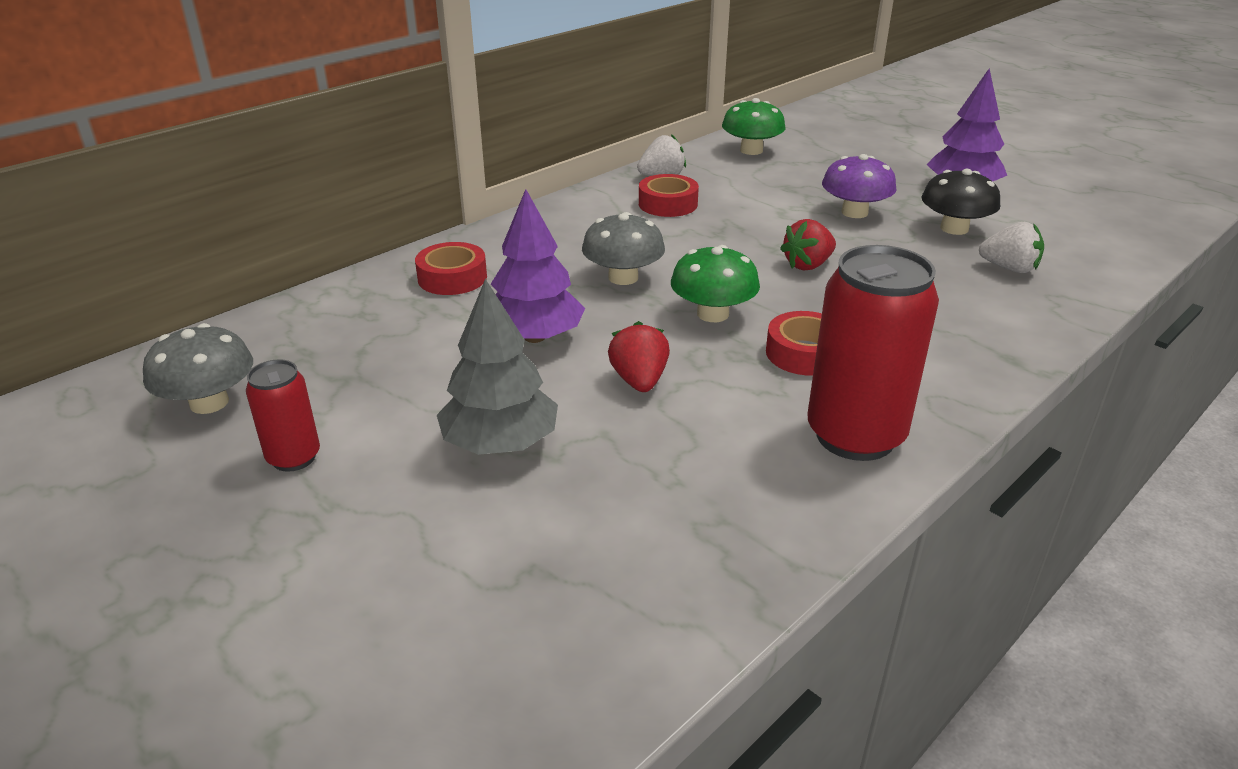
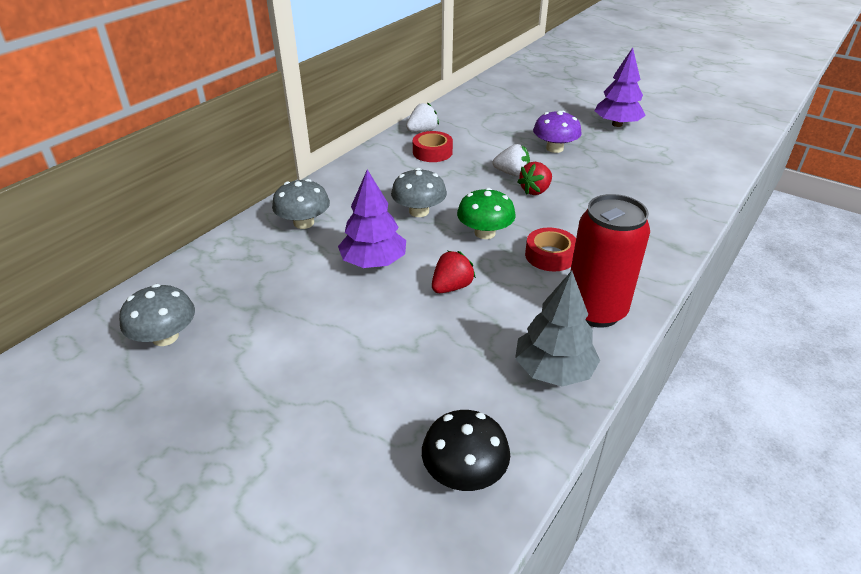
camera: 10 degrees left, 5 degrees up
red can [246,359,320,472] -> none
red tape [415,242,487,295] -> grey mushroom [272,179,330,229]
grey tree [437,279,558,455] -> grey tree moved to [515,271,600,387]
red strawberry [608,321,670,392] -> red strawberry turned 60 degrees clockwise [432,251,476,293]
green mushroom [722,98,785,155] -> none
black mushroom [921,169,1000,235] -> black mushroom moved to [422,410,510,491]
white strawberry [979,222,1044,273] -> white strawberry moved to [493,144,530,176]

